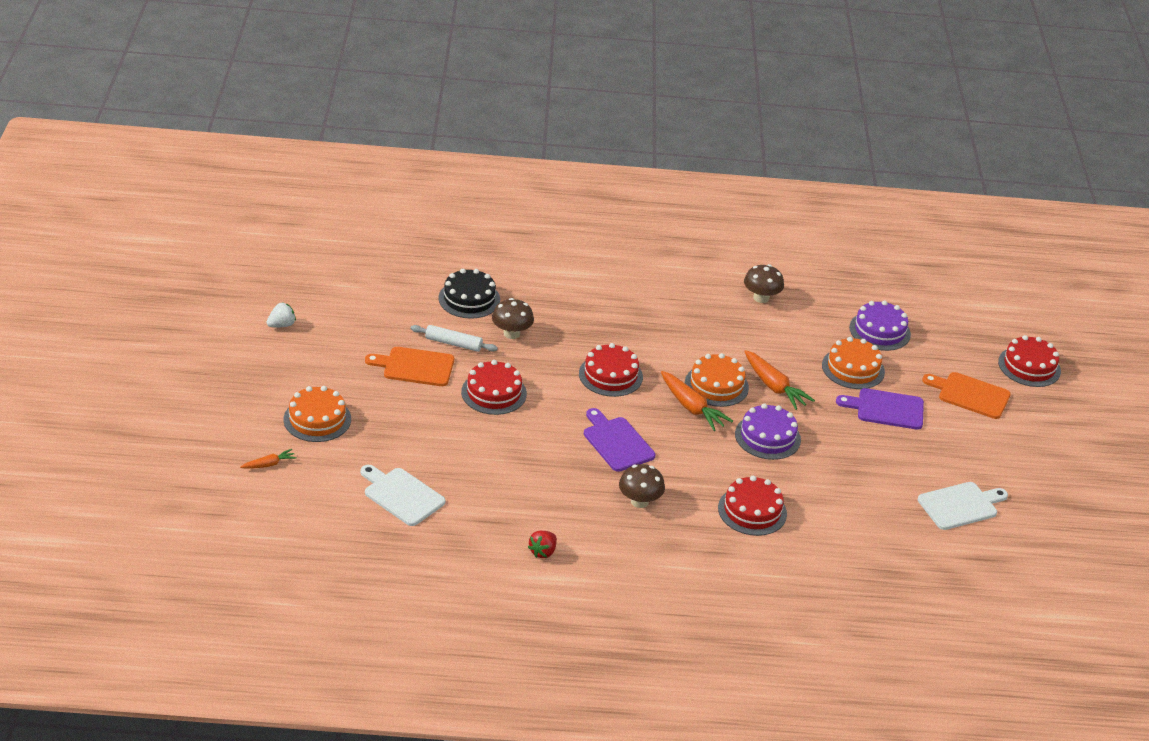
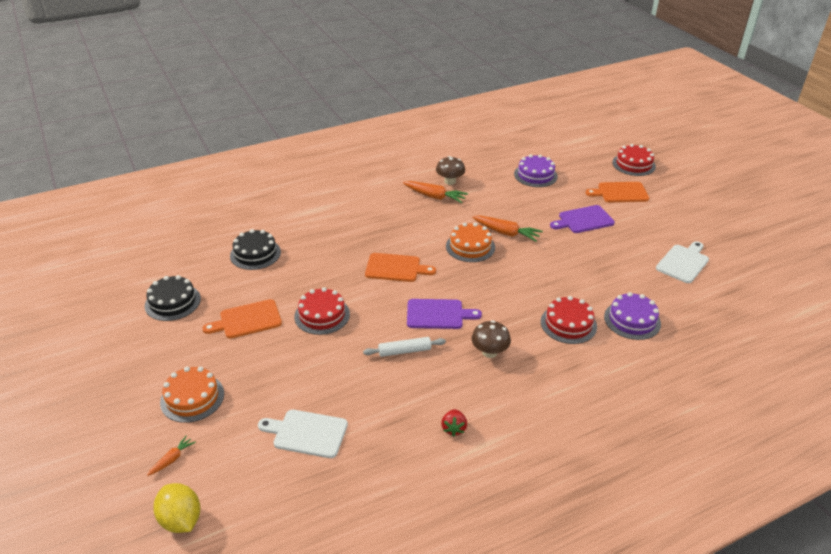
camera: 25 degrees left, 0 degrees up
white strawberry [267,303,296,327] -> none
white rolling pin [411,325,498,352] -> white rolling pin moved to [363,337,446,357]
brown mushroom [492,298,534,339] -> none
red cake [579,343,643,397] -> orange cutting board [365,253,436,282]
purple cutting board [584,408,656,472] -> purple cutting board turned 150 degrees clockwise [407,299,482,329]
orange carrot [661,371,733,431] -> orange carrot moved to [403,181,468,203]
purple cake [735,403,801,460] -> purple cake moved to [604,292,661,340]
orange cake [822,337,885,389] -> none
none -> black cake [145,275,201,321]
none -> yellow lemon [153,483,200,533]

